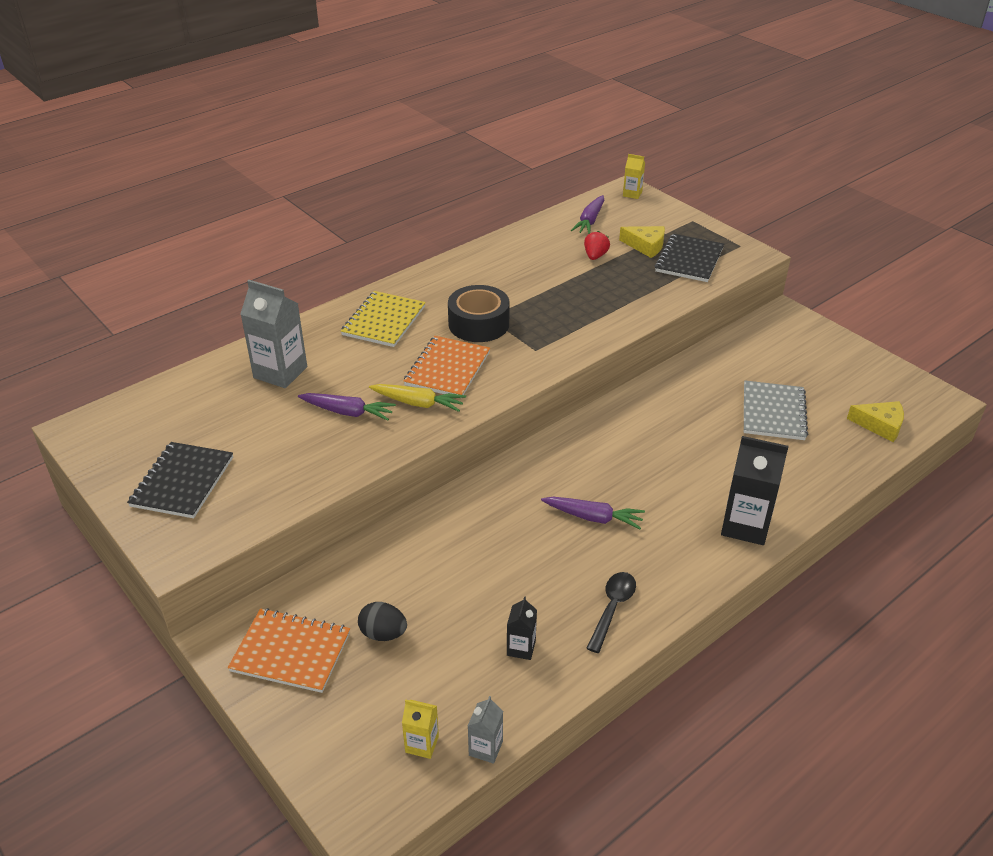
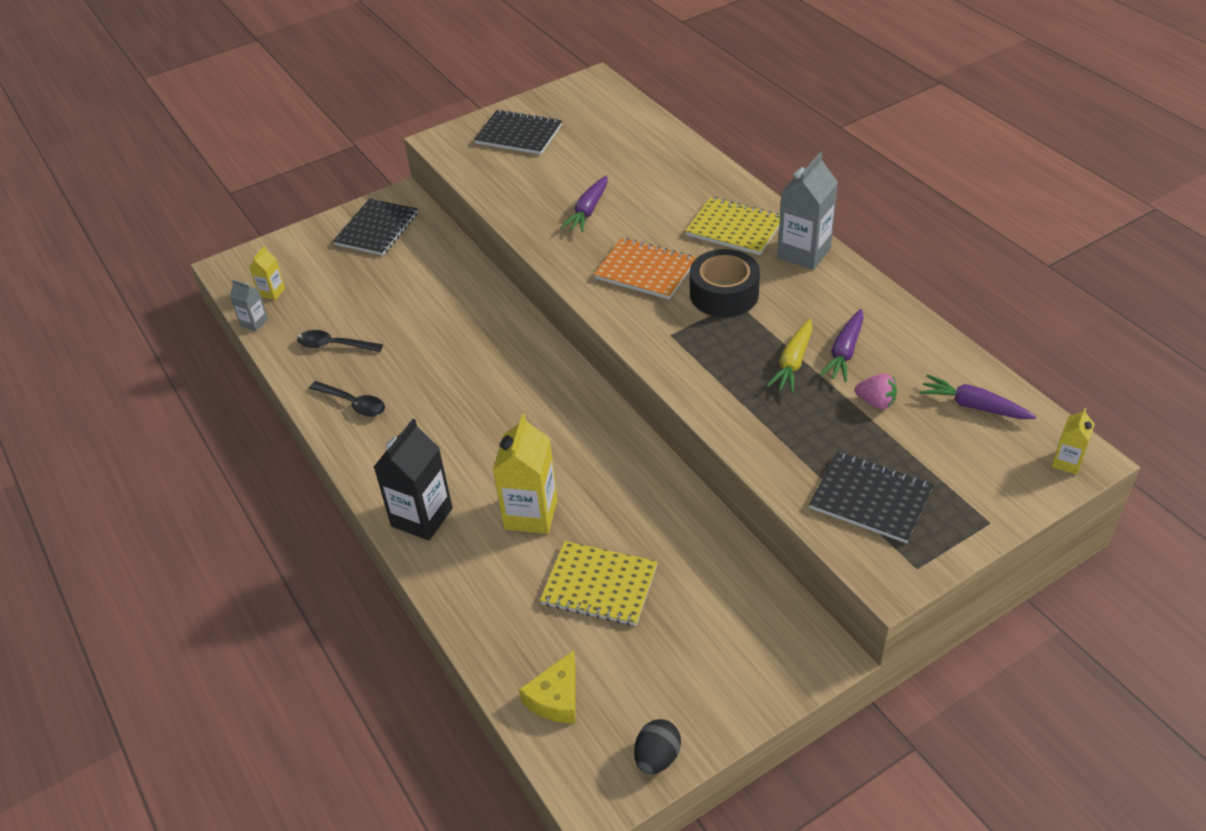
camera: 100 degrees right, 5 degrees up
orange notebook [228,608,350,693] -> black notebook [333,199,418,255]
grey carton [240,280,307,388] -> grey carton moved to [777,152,838,270]
black egg [358,602,407,641] -> black egg moved to [634,719,681,774]
yellow carrot [369,384,466,412] -> yellow carrot moved to [767,319,813,393]
black carton [507,596,537,660] -> black spoon [297,330,383,352]
purple carrot [541,497,645,529] -> purple carrot moved to [819,309,864,382]
red strawberry [584,231,610,260] -> pink strawberry [855,373,897,409]
yellow cheese [619,226,665,258] -> none
grey notebook [744,381,808,440] -> yellow notebook [540,541,658,626]
none -> yellow carton [493,414,558,534]

